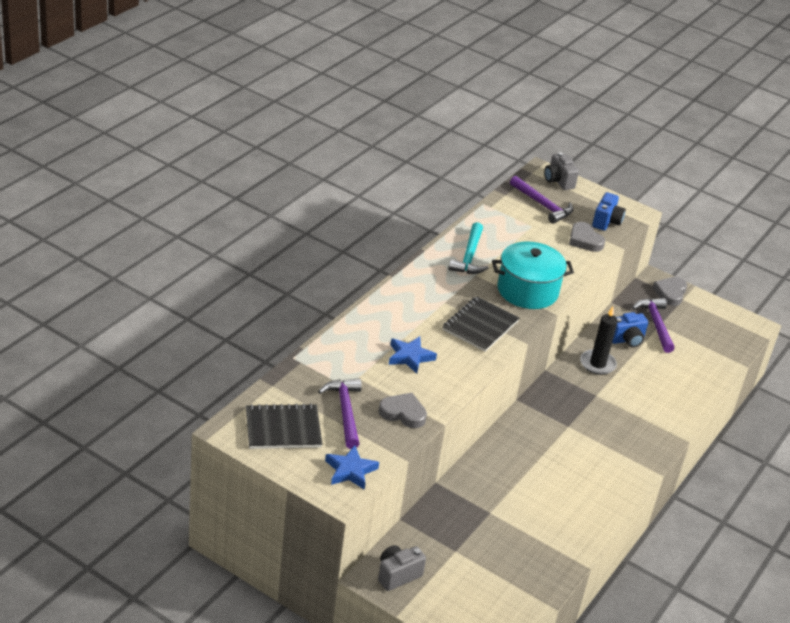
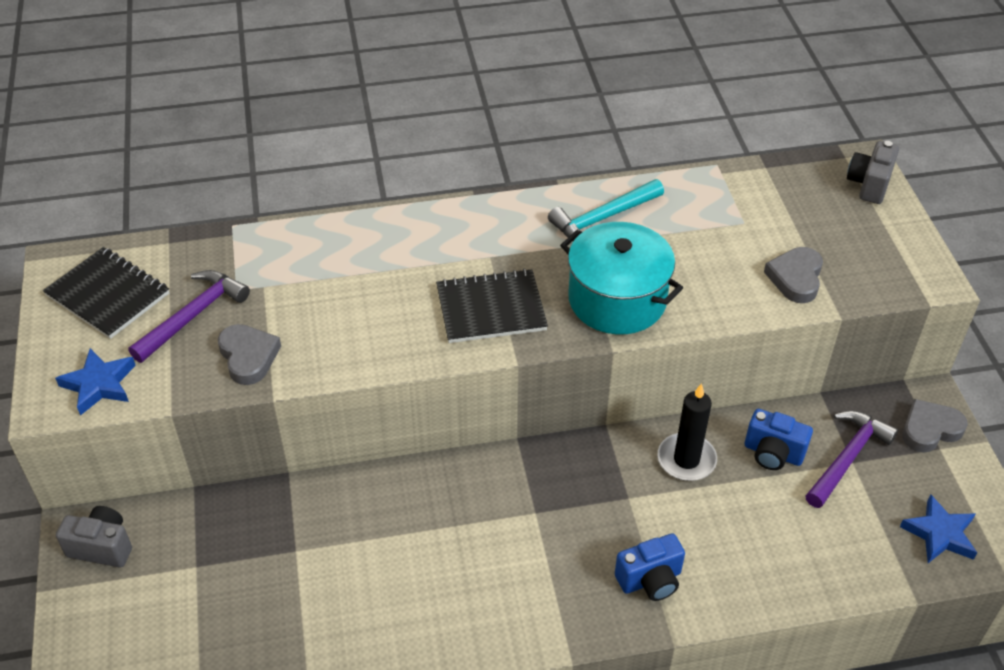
camera: 50 degrees right, 10 degrees up
blue star [389,336,437,374] -> blue star moved to [900,494,977,563]
purple hammer [510,176,573,224] -> none
blue camera [592,192,626,231] -> blue camera moved to [615,533,685,601]

